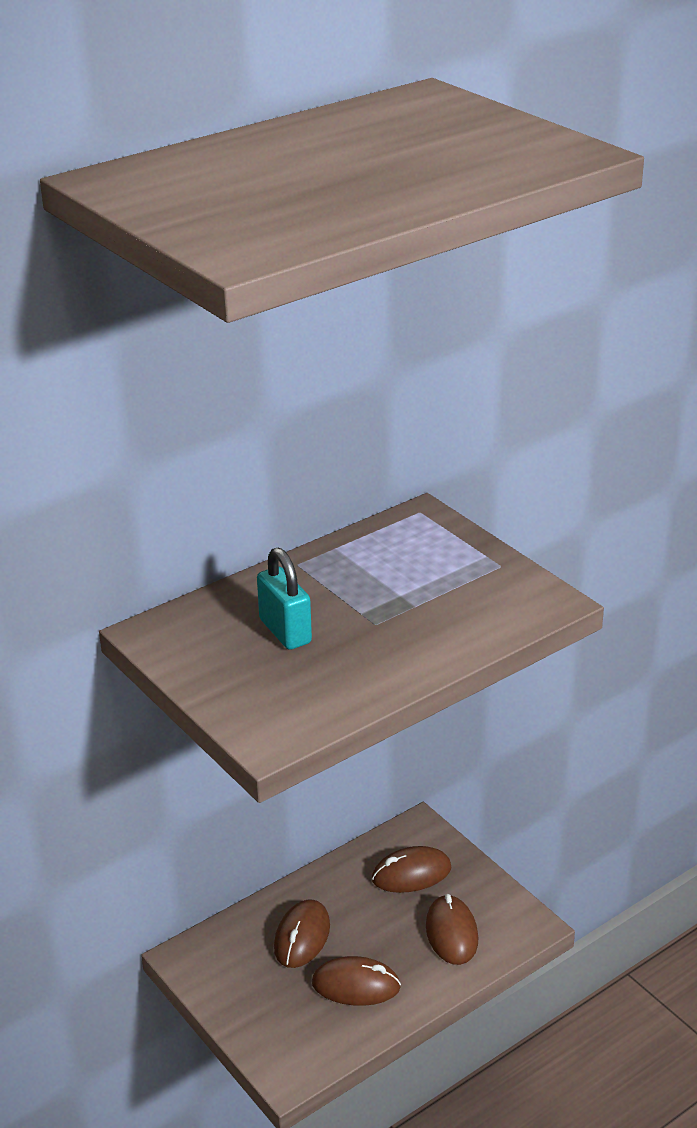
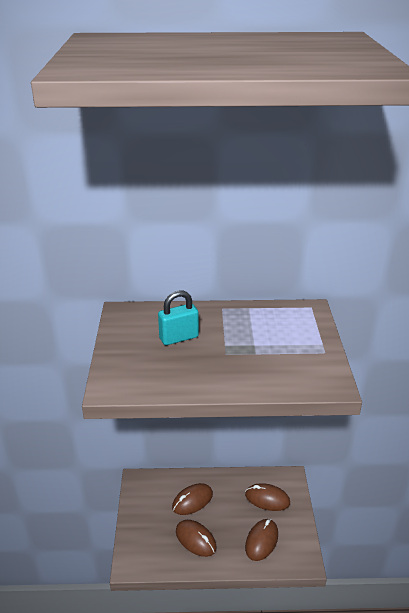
camera: 35 degrees right, 0 degrees up
turquoise padlock [257,547,312,650] -> turquoise padlock turned 60 degrees clockwise [158,290,199,345]

